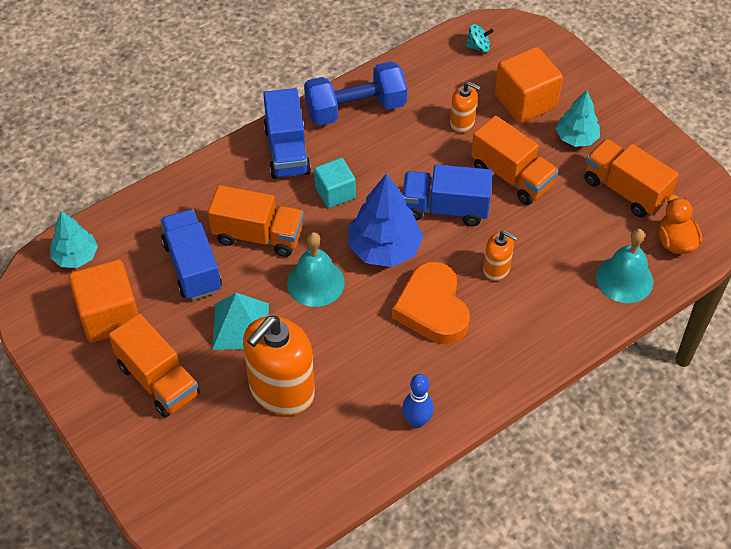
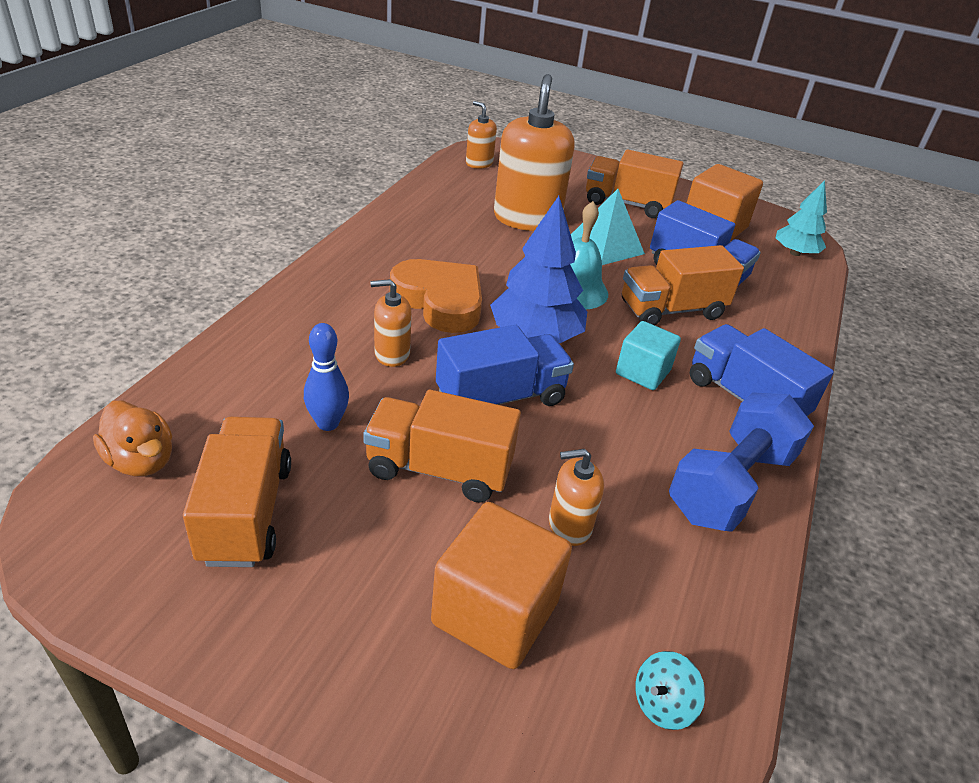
camera: 145 degrees right, 15 degrees down
blue bowling pin [402,374,434,428] -> blue bowling pin moved to [304,323,349,431]
turquoise tree [555,90,600,147] -> none
orange truck [584,139,679,218] -> orange truck turned 105 degrees counterclockwise [183,417,291,567]
turquoise bell [596,229,653,303] -> none
none -> orange soap dispenser [466,101,497,169]

